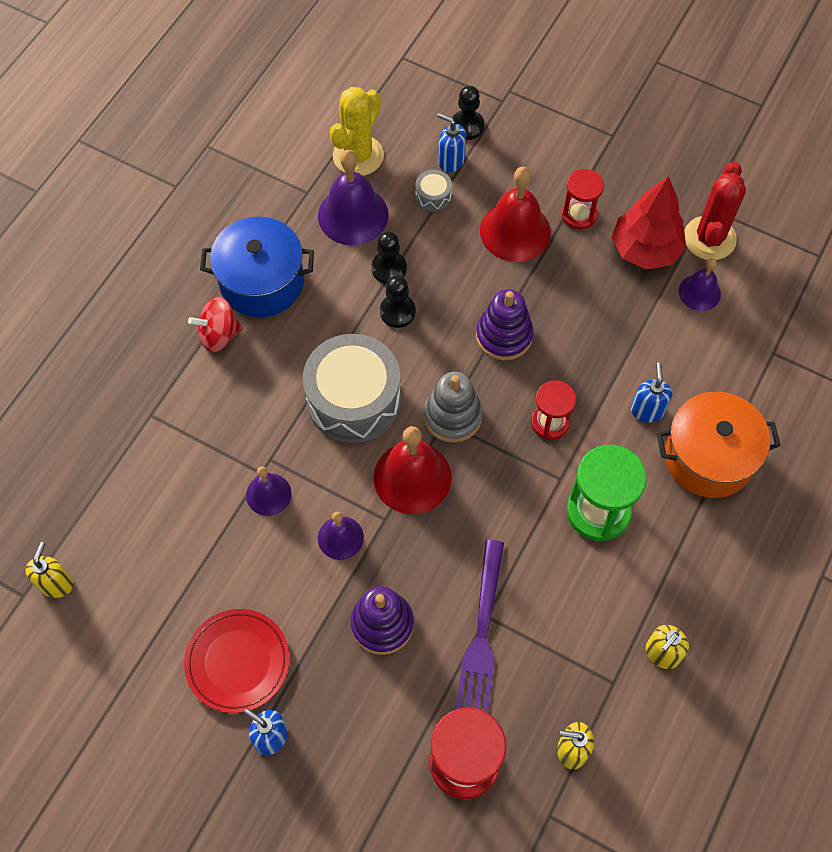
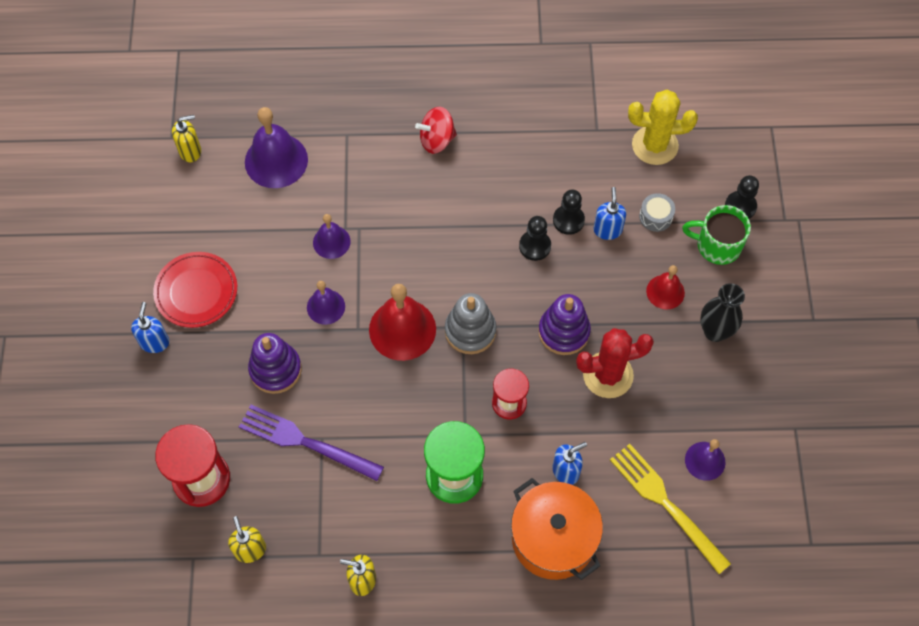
camera: 60 degrees right, 0 degrees up
red spinning top [188,297,243,352] -> red spinning top turned 60 degrees counterclockwise [415,107,457,154]
blue pot [200,216,314,317] -> none
grey drum [303,334,401,443] -> none
purple bell [318,150,389,245] -> purple bell moved to [245,107,308,188]
blue soap dispenser [437,113,466,173] -> blue soap dispenser moved to [593,187,626,240]
purple fork [456,540,504,713] -> purple fork turned 45 degrees clockwise [239,405,384,481]
red bell [480,167,551,262] -> red bell [646,265,685,309], size x0.58
red hourglass [561,169,604,230] -> black vase [700,283,745,342]
red tree [612,176,686,269] -> none
red cactus [684,162,746,260] -> red cactus moved to [576,328,654,398]
none -> yellow fork [610,444,731,574]
none -> green mug [682,205,751,265]

